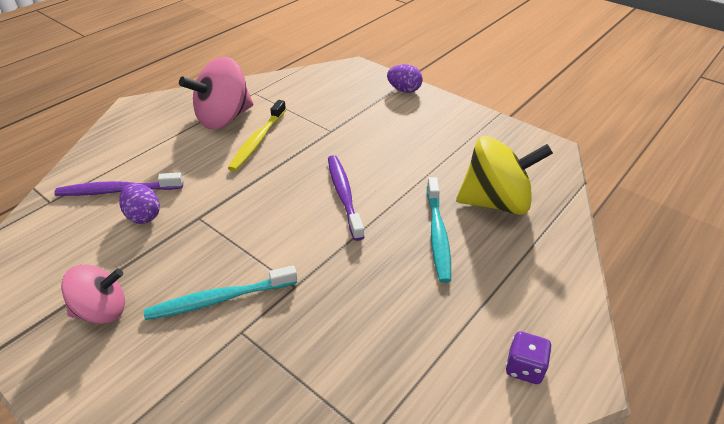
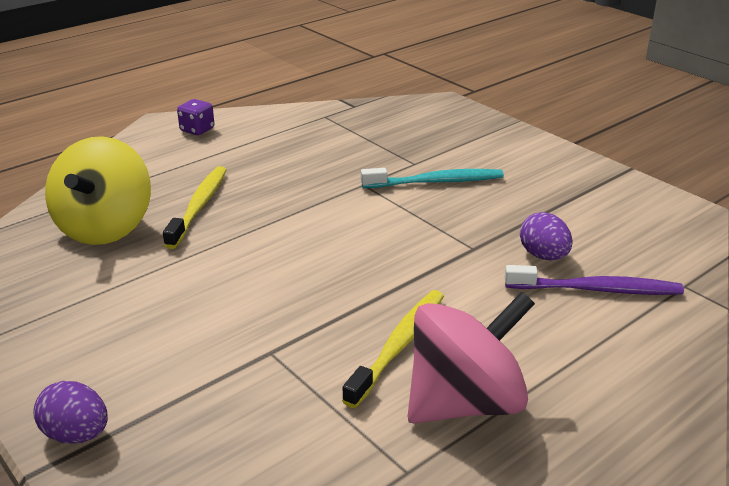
camera: 170 degrees left, 10 degrees down
pink spinning top [61,264,125,324] -> none
purple toothbrush [328,155,365,241] -> none
turquoise toothbrush [427,177,451,283] -> yellow toothbrush [163,166,227,249]
yellow spinning top [456,136,553,215] -> yellow spinning top turned 90 degrees counterclockwise [45,136,151,245]

